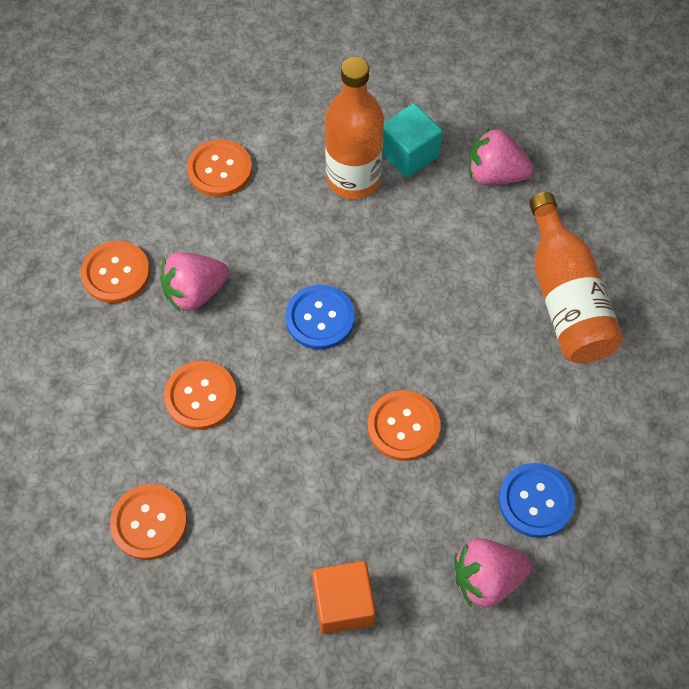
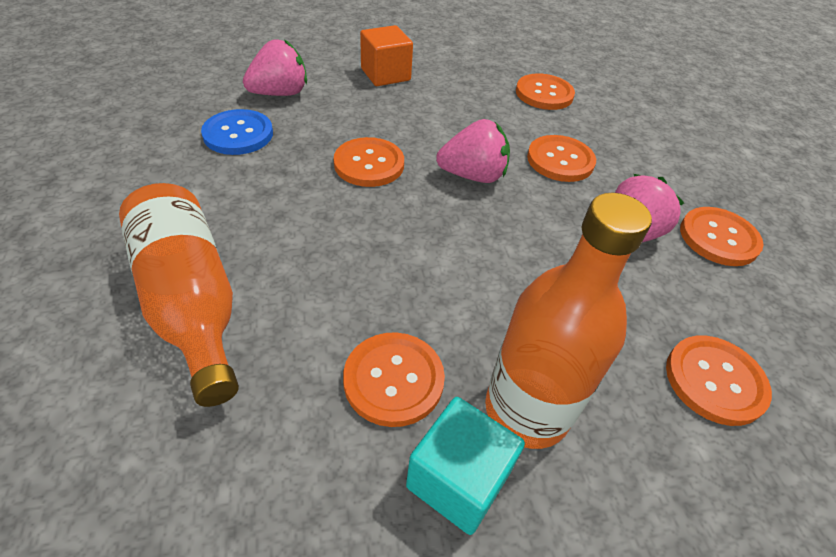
camera: 160 degrees right, 15 degrees down
blue button [285,285,355,350] -> none
pink strawberry [469,127,534,185] -> pink strawberry moved to [436,119,510,183]
none -> orange button [343,332,445,427]

